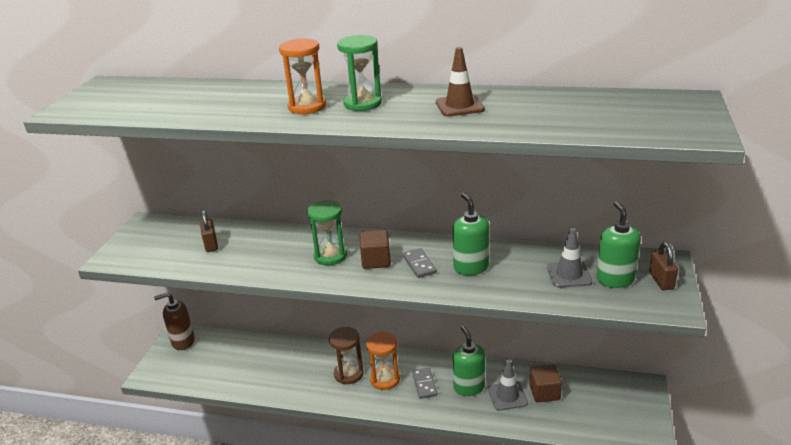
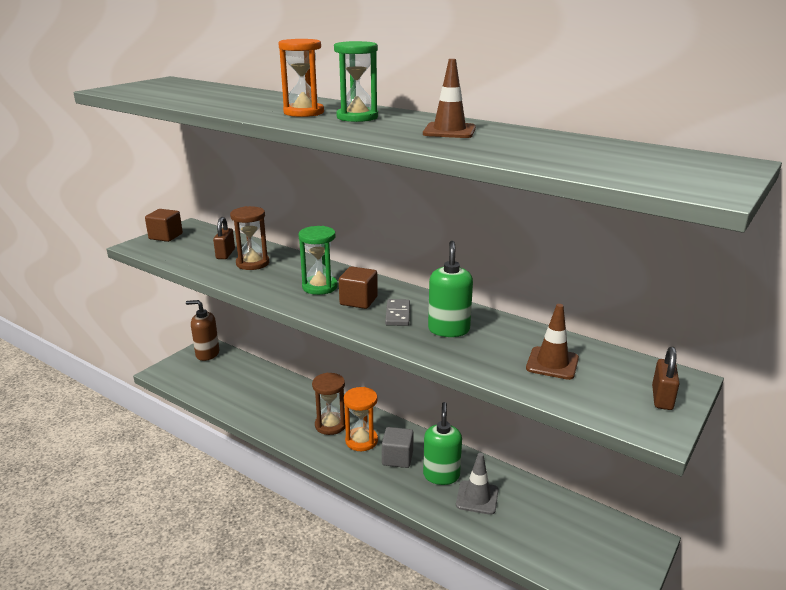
camera: 20 degrees right, 5 degrees down
grey domino [412,368,437,399] -> grey cube [382,427,414,468]
brown cube [529,364,562,402] -> brown cube moved to [145,209,183,242]
grey traffic cone [547,228,592,288] -> brown traffic cone [526,304,579,380]
green soap dispenser [596,201,641,288] -> none
none -> brown hourglass [230,206,269,270]

